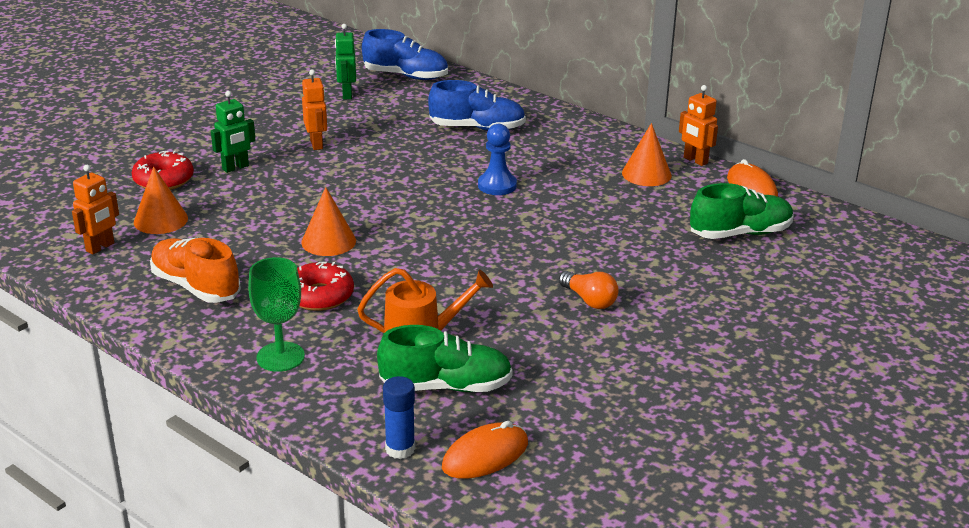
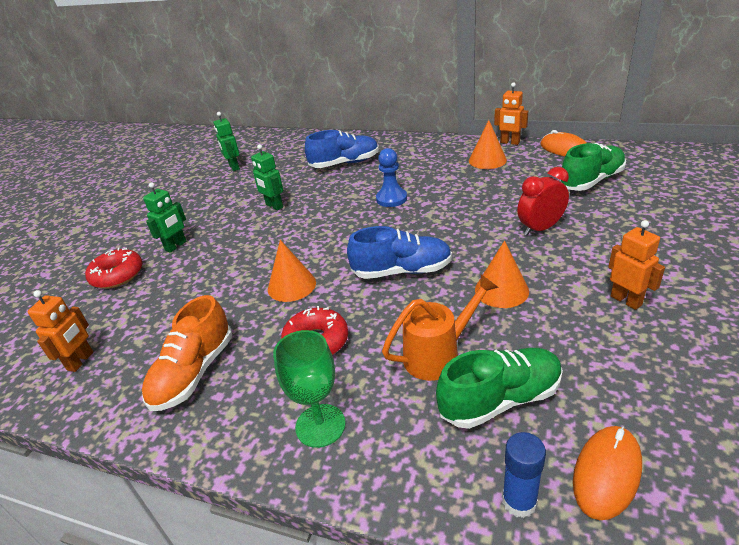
camera: 15 degrees left, 5 degrees up
orange cone [134,166,188,234] -> orange cone moved to [475,241,529,308]
orange shoe [150,238,241,303] -> orange shoe turned 90 degrees counterclockwise [142,295,232,411]
orange robot [302,69,327,150] -> orange robot moved to [608,220,665,310]
blue shoe [362,29,448,80] -> blue shoe moved to [347,226,452,279]
orange light bulb [559,271,619,309] -> none
none -> green robot [251,144,283,210]
none -> red clock [517,167,569,236]

